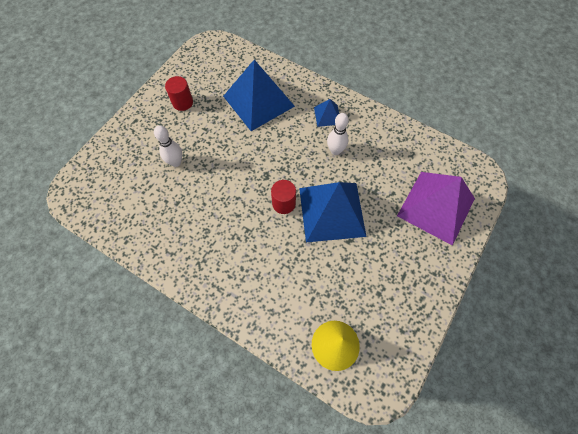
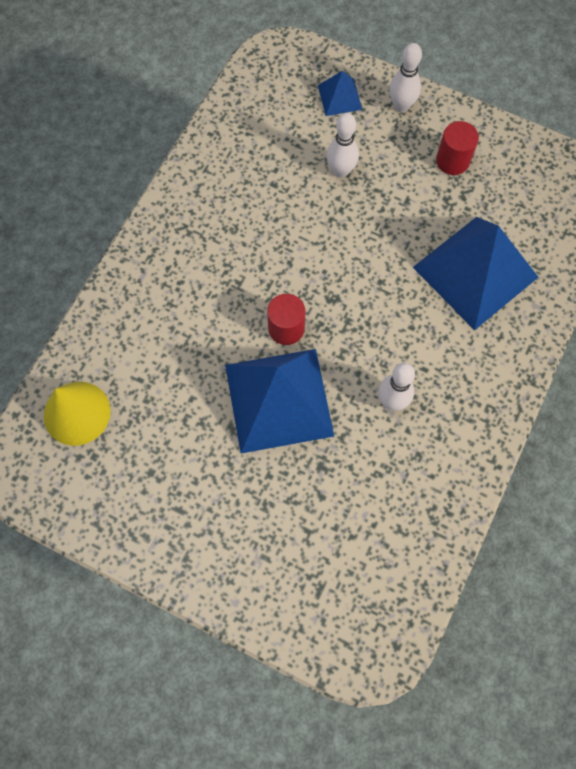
camera: 85 degrees right, 5 degrees up
blue pyramid [314,99,339,127] -> blue pyramid moved to [318,71,362,116]
purple pyramid [397,172,475,246] -> none
none -> white bowling pin [389,43,422,112]

